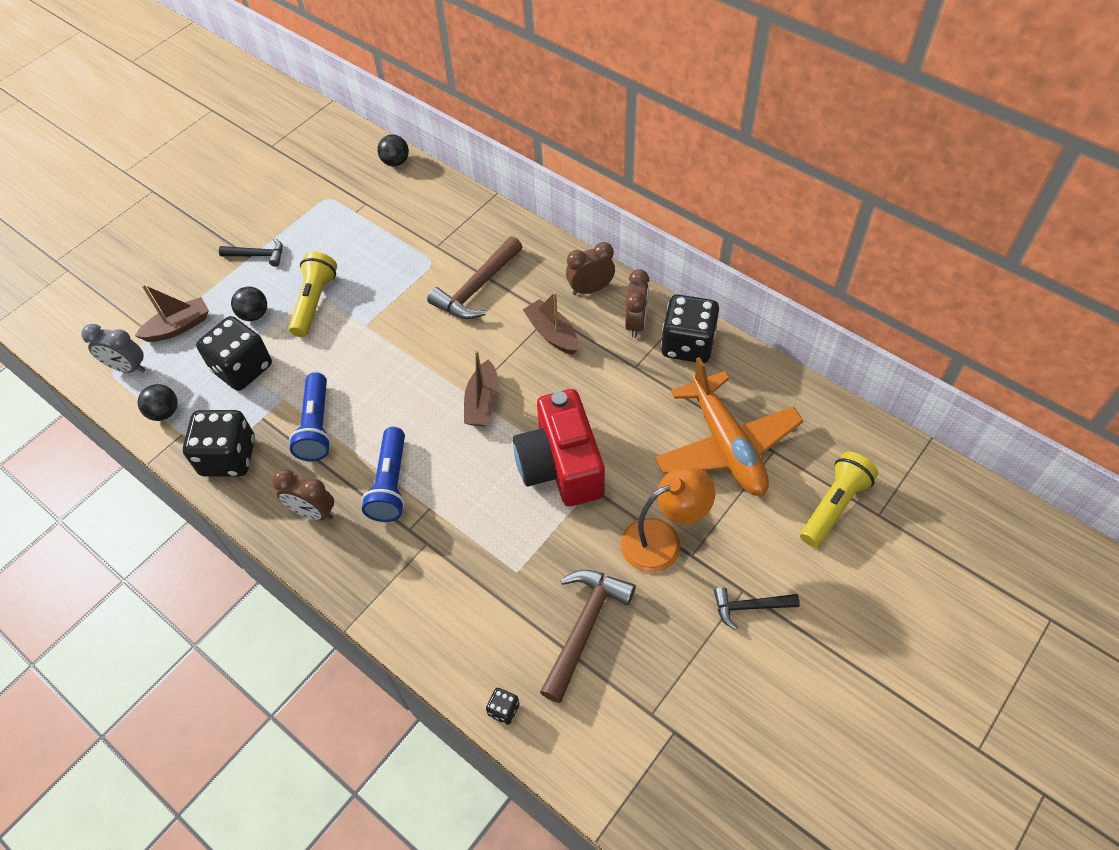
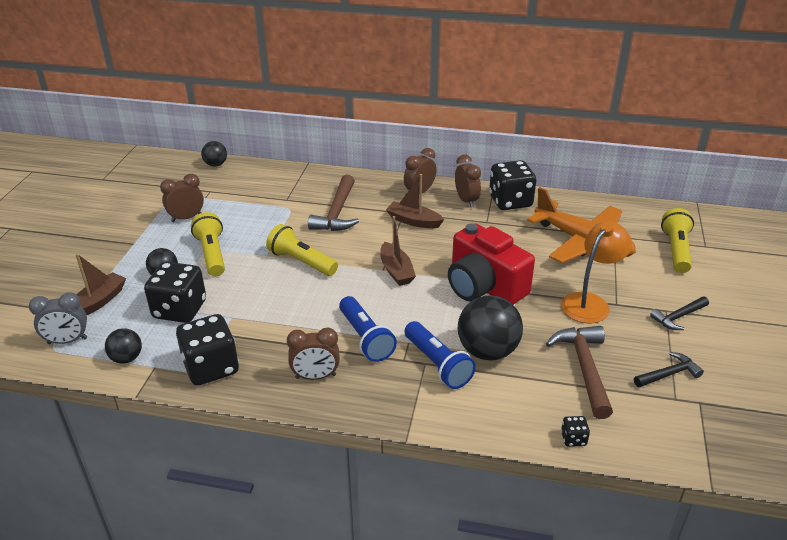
camera: 30 degrees left, 20 degrees down
black hammer [219,238,283,267] -> black hammer moved to [634,352,704,387]
blue flashlight [289,372,331,461] -> blue flashlight moved to [404,321,476,389]
none -> brown clock [160,174,204,222]
none -> yellow flashlight [266,224,338,276]
none -> black ball [458,295,523,361]

